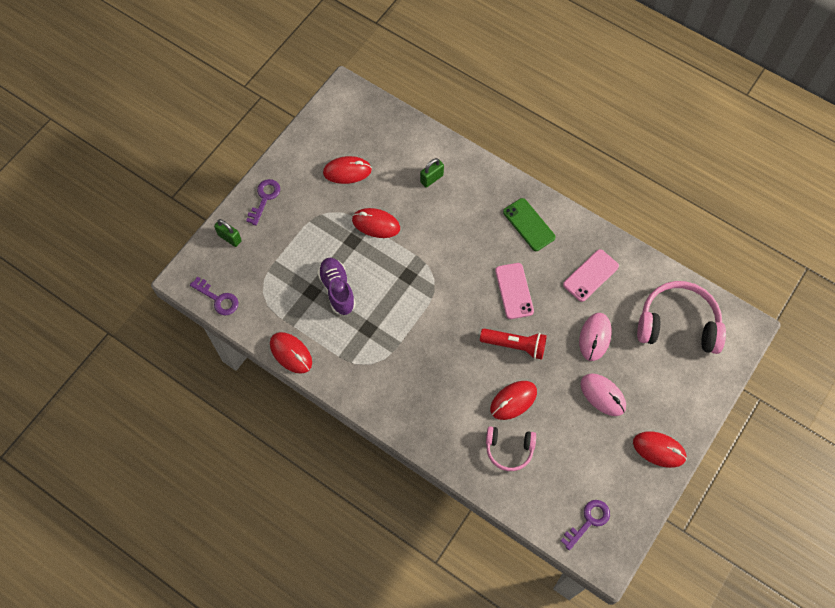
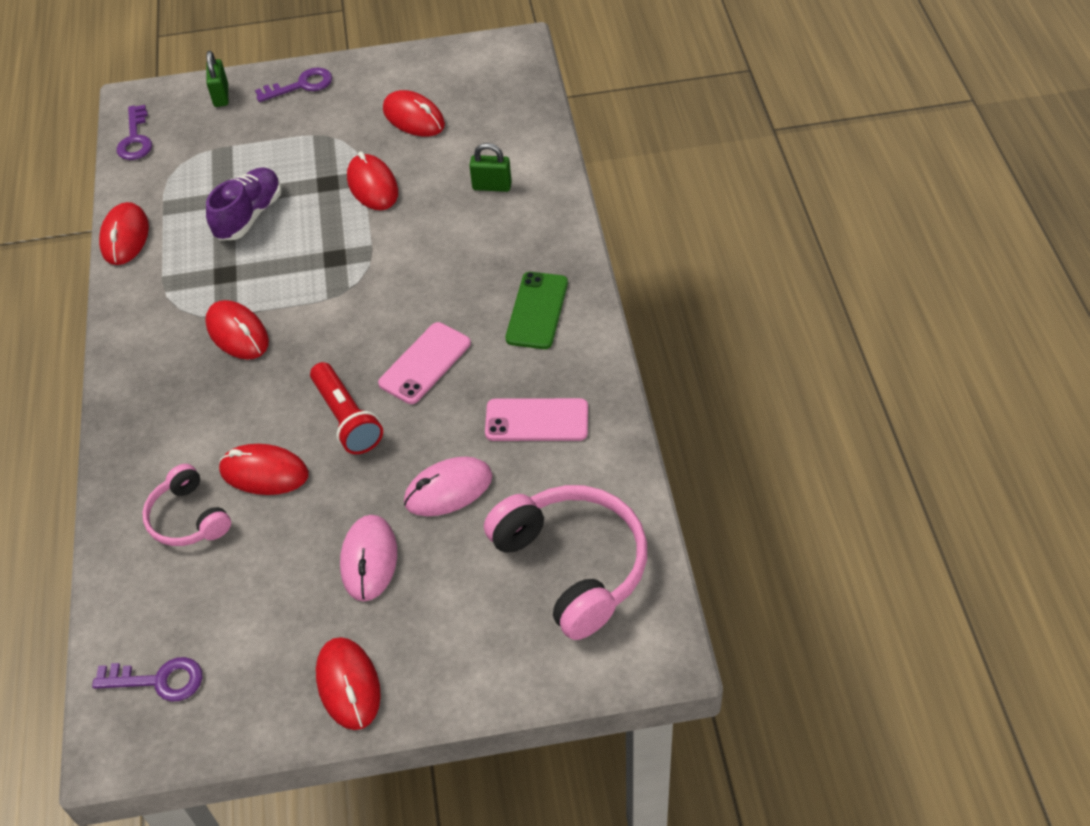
camera: 50 degrees right, 15 degrees down
none -> red mouse [205,300,269,360]

